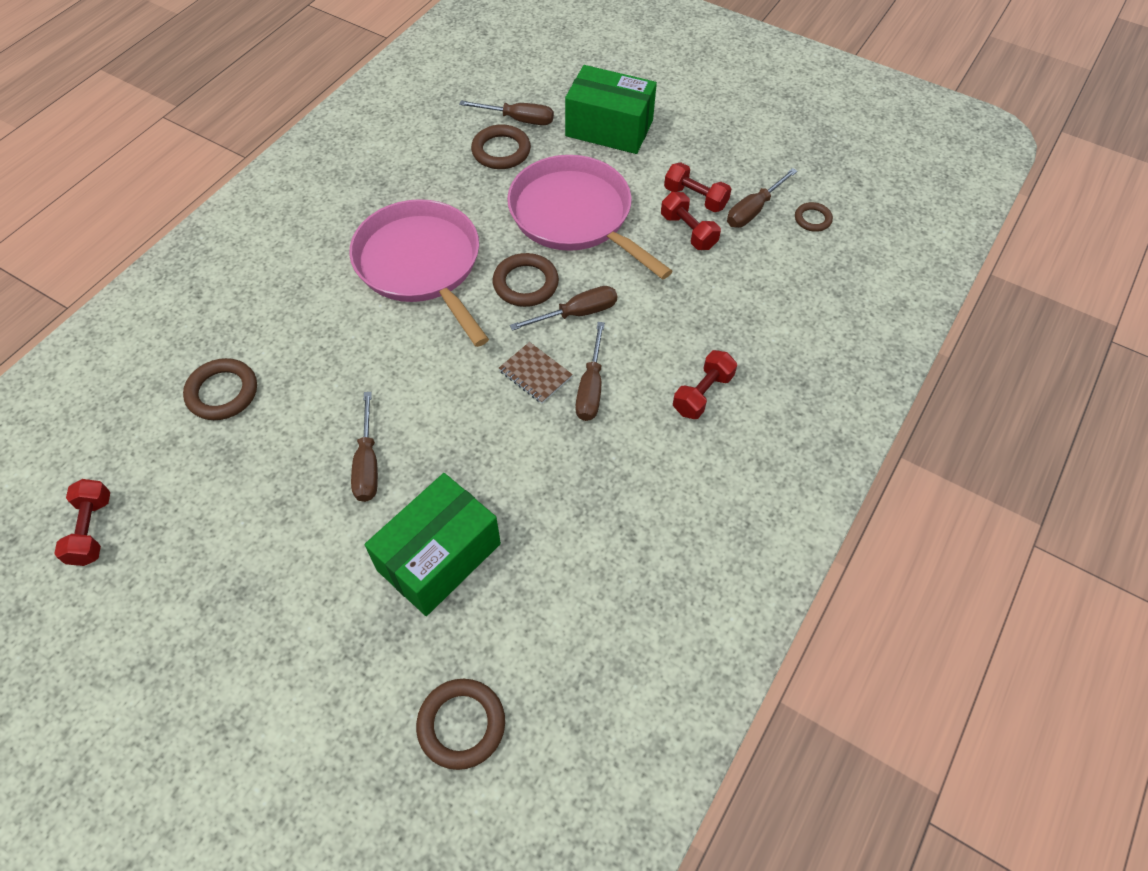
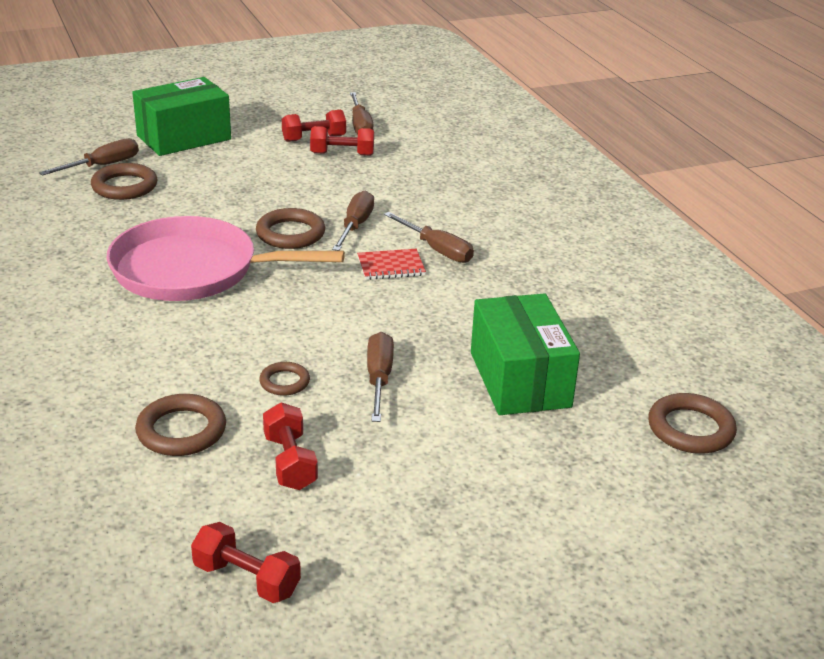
camera: 55 degrees left, 25 degrees down
brown screwdriver [351,392,378,502] -> brown screwdriver turned 120 degrees counterclockwise [367,332,394,422]
brown notebook [499,342,573,403] -> red notebook [357,249,426,280]
pink pan [507,155,672,280] -> none
red dumbbell [673,350,737,419] -> red dumbbell moved to [263,402,318,490]
brown ring [795,202,833,232] -> brown ring moved to [259,362,310,396]

